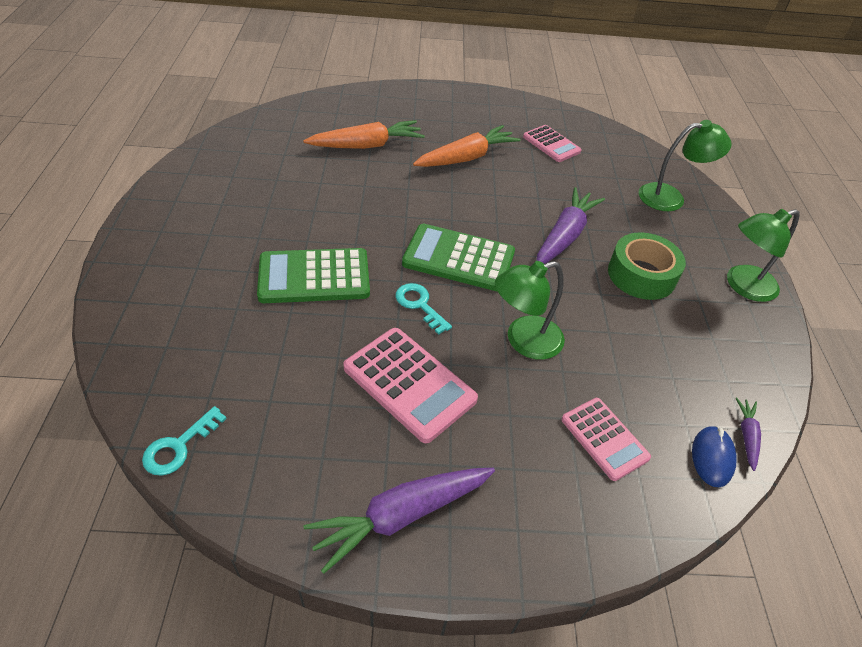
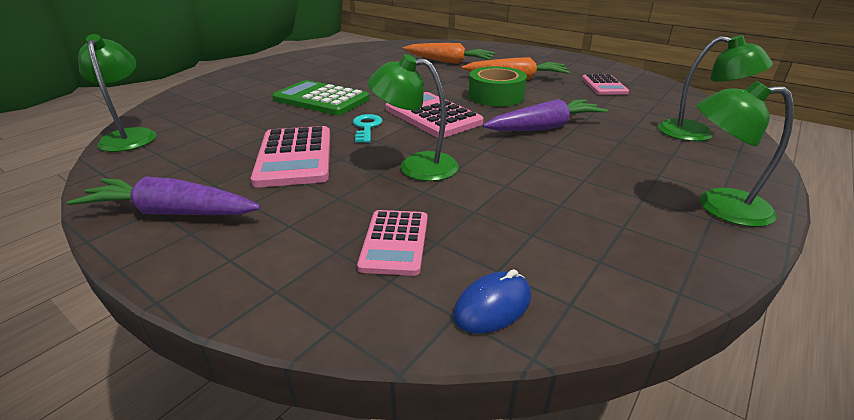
camera: 40 degrees right, 15 degrees down
turquoise key [142,406,227,476] -> green lamp [78,34,157,152]
green calculator [402,224,515,291] -> pink calculator [386,92,484,138]
green tape [608,232,686,300] -> green tape moved to [469,66,527,107]
purple carrot [735,397,761,471] -> none

